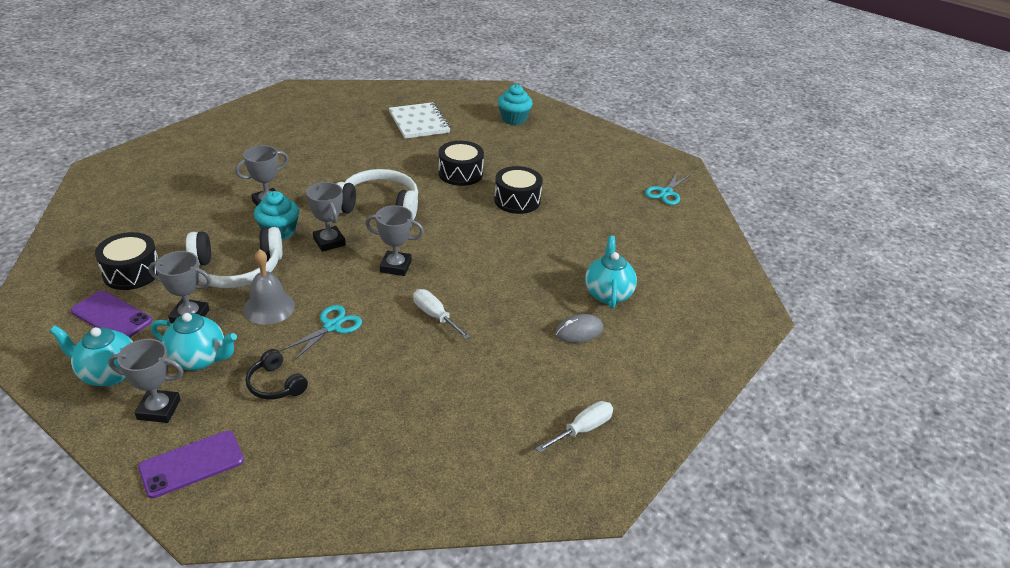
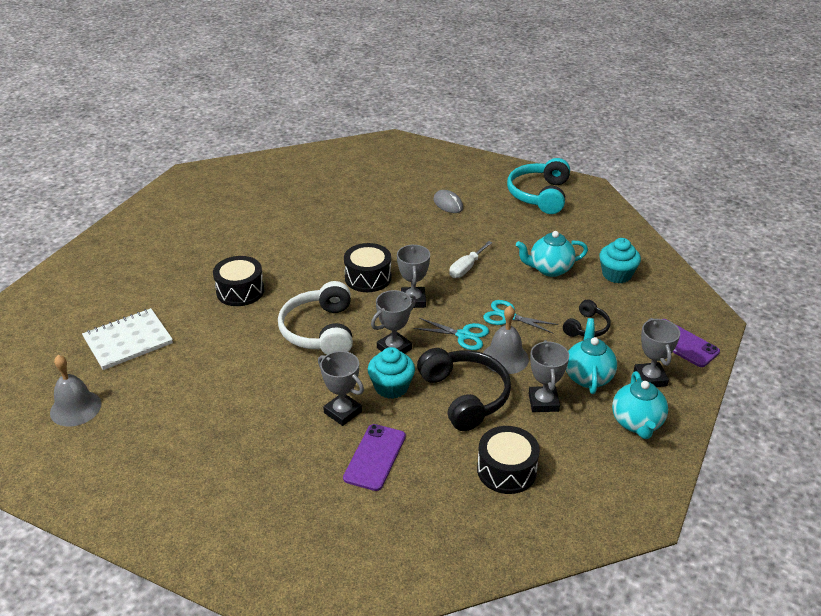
camera: 100 degrees left, 0 degrees up
purple phone [71,290,152,337] -> purple phone moved to [343,424,406,491]
white headphones [186,227,282,288] -> black headphones [417,348,511,431]
black drum [494,166,543,214] -> black drum moved to [344,243,392,292]
turquoise cupcake [498,84,533,125] -> turquoise cupcake moved to [599,238,641,283]
white screwdriver [536,401,613,453] -> turquoise headphones [507,158,570,214]
turquoise teapot [585,236,637,309] -> turquoise teapot moved to [516,231,588,277]
turquoise scissors [645,171,690,205] -> turquoise scissors moved to [413,318,489,350]
none -> grey bell [50,355,101,426]

